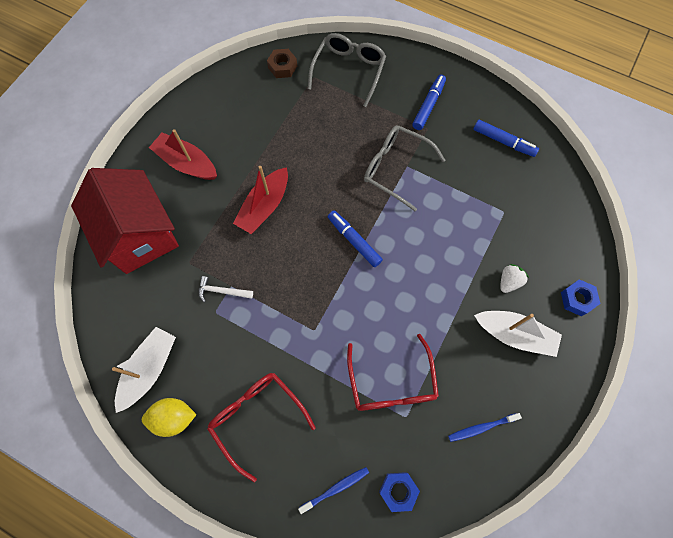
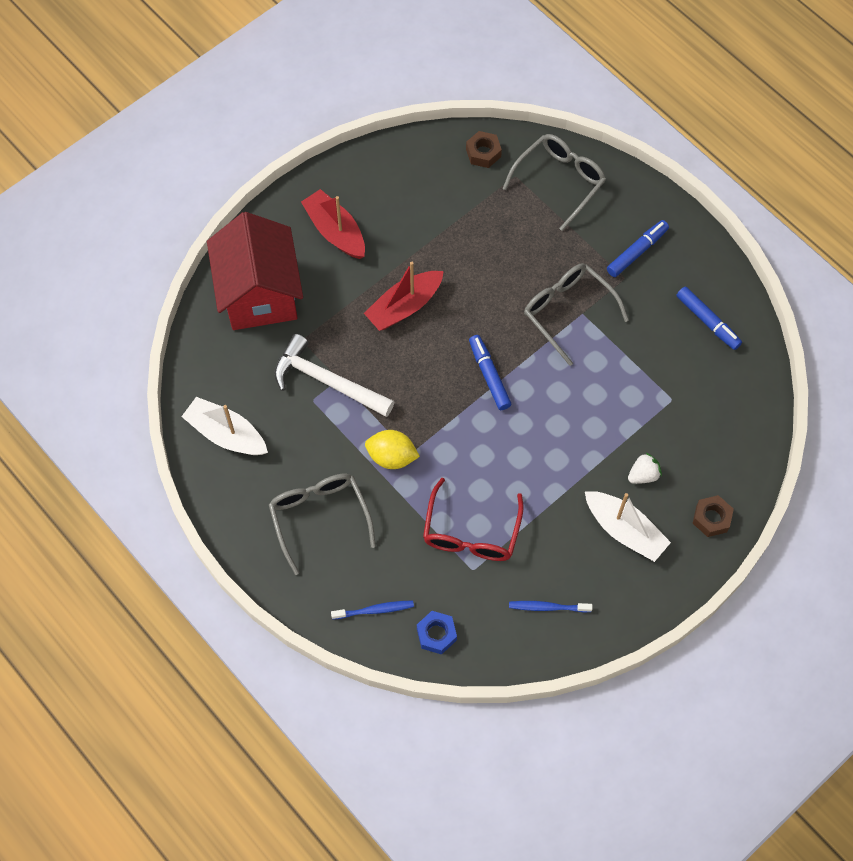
camera: 20 degrees right, 5 degrees down
white boat [112,327,176,413] -> white boat turned 105 degrees counterclockwise [181,397,268,455]
yellow lemon [142,398,196,437] -> yellow lemon moved to [365,430,420,469]
white hammer [198,276,253,302] -> white hammer [274,334,394,417], size x2.04
red glasses [207,373,316,482] -> grey glasses [269,474,376,575]
blue nut [561,279,600,316] -> brown nut [693,495,734,537]

